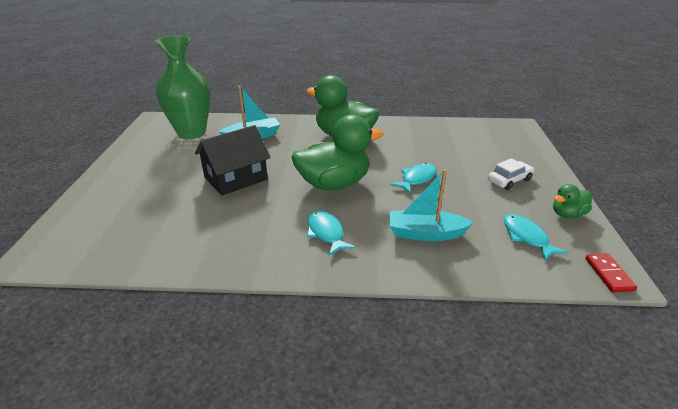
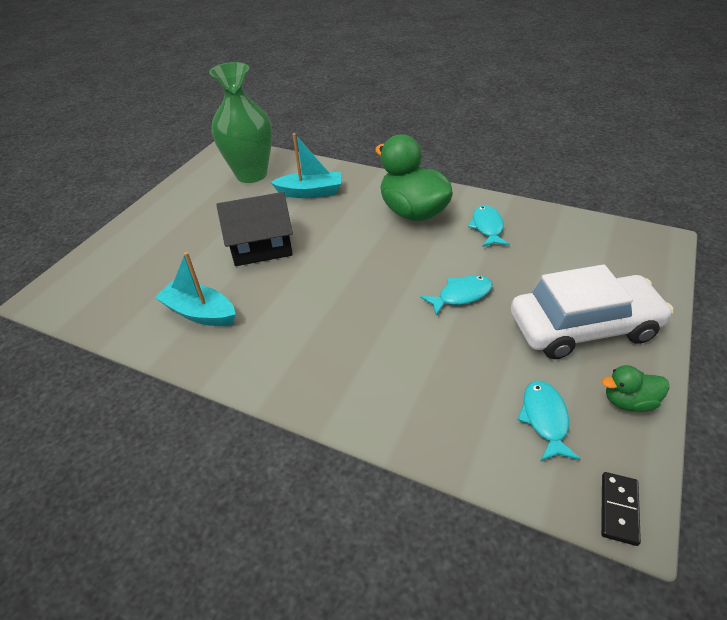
camera: 25 degrees right, 10 degrees up
green duck [292,115,384,190] -> none
turquoise fish [307,210,356,256] -> turquoise fish moved to [468,205,510,247]
turquoise boat [389,169,473,241] -> turquoise boat moved to [155,252,236,326]
white car [488,158,534,190] -> white car [511,264,674,359], size x2.16
red domino [585,253,637,293] -> black domino [601,472,641,546]

